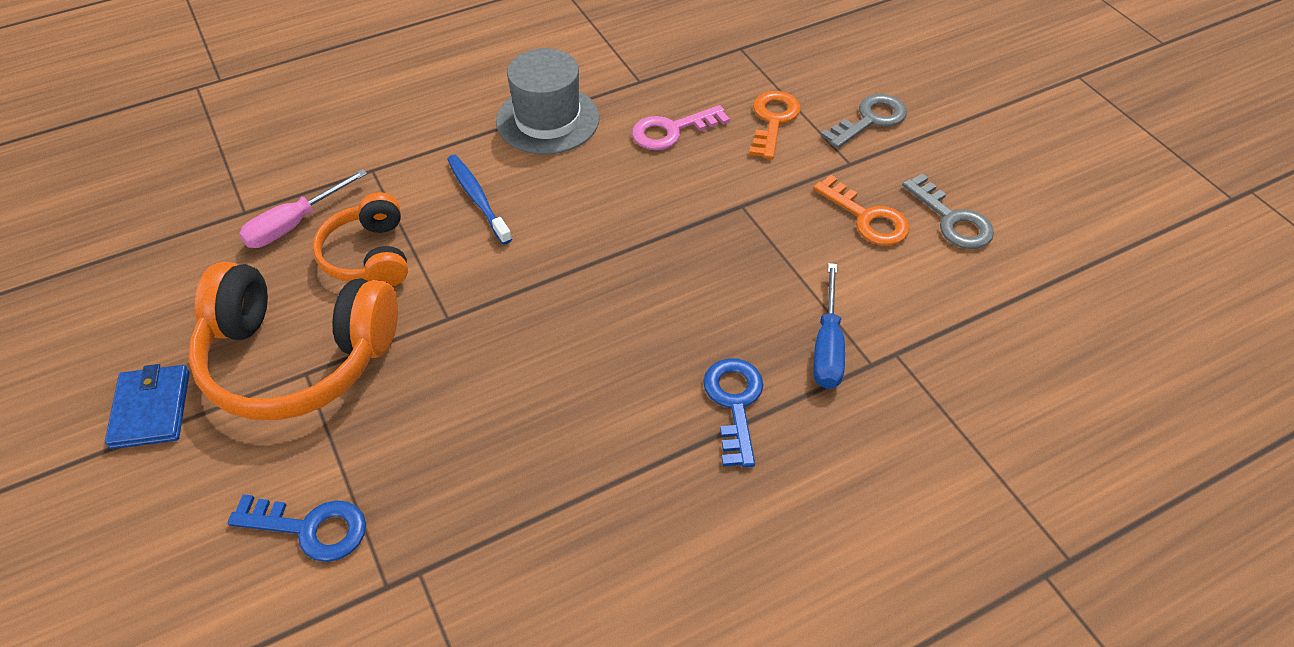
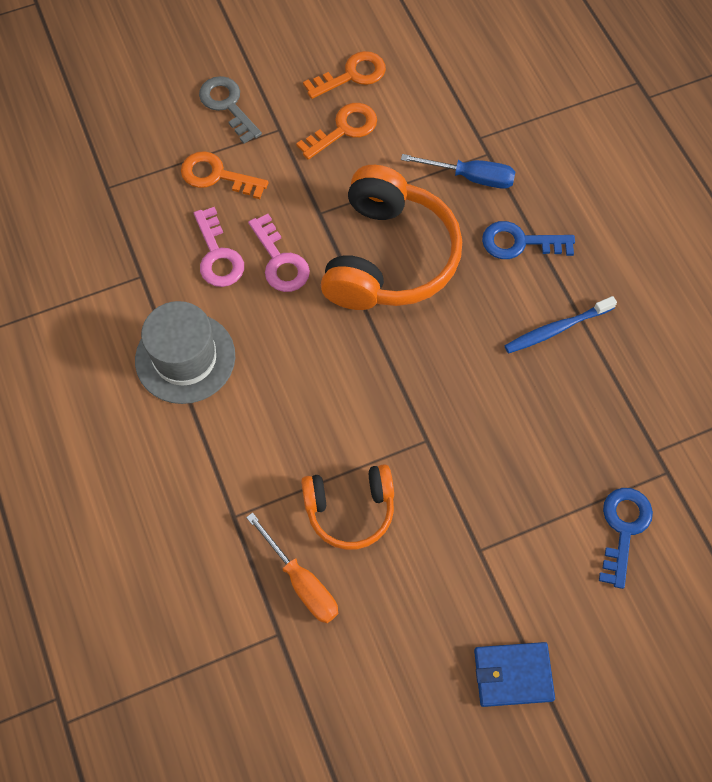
camera: 85 degrees left, 15 degrees up
orange headphones [188,262,398,420] -> orange headphones moved to [321,165,462,310]
pink screwdriver [239,169,367,248] -> orange screwdriver [246,512,338,623]
blue toothbrush [447,155,512,245] -> blue toothbrush moved to [504,296,617,353]
grey key [902,173,994,249] -> orange key [303,51,386,99]
none -> pink key [248,214,310,292]

